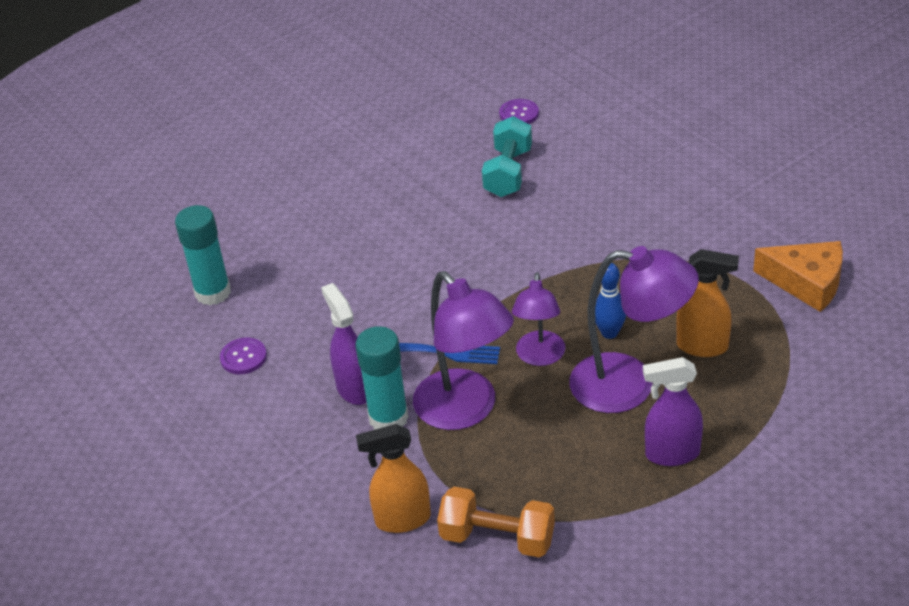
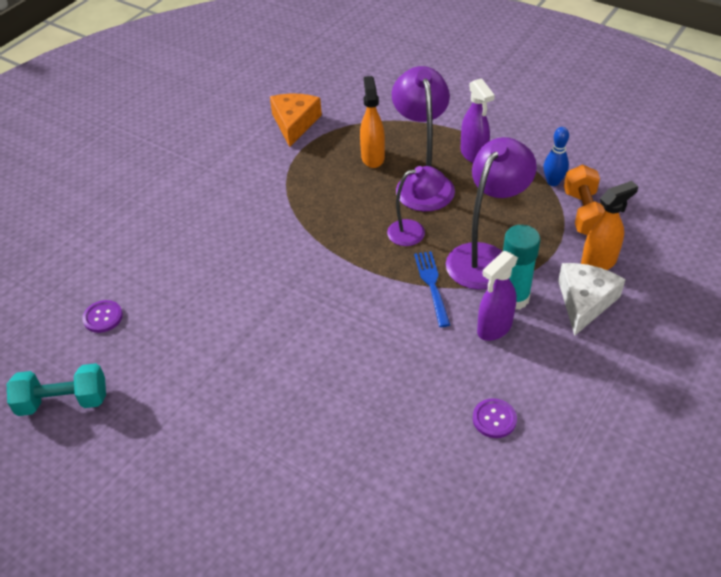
camera: 110 degrees left, 5 degrees up
turquoise glue stick [175,205,231,305] -> none
orange spray bottle [356,424,431,533] -> orange spray bottle turned 90 degrees counterclockwise [581,181,638,270]
turquoise dumbbell [482,116,532,197] -> turquoise dumbbell moved to [7,363,106,416]
blue bowling pin [595,263,626,339] -> blue bowling pin moved to [543,127,569,186]
none -> white cheese [558,263,626,336]

